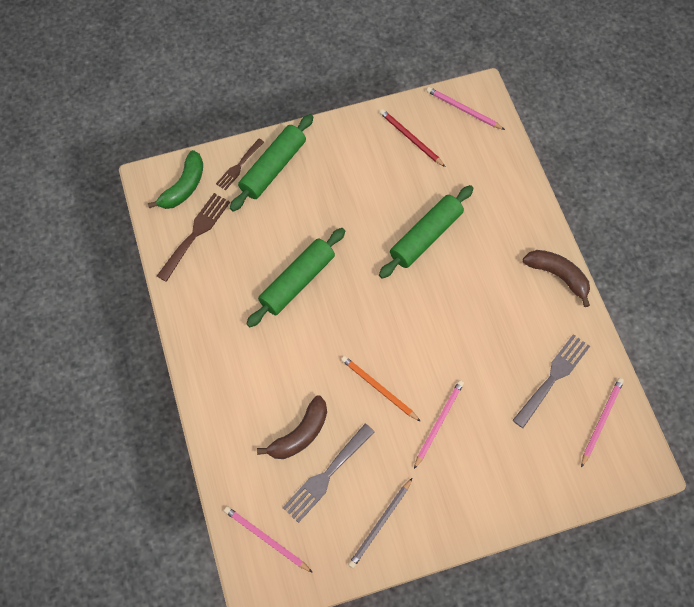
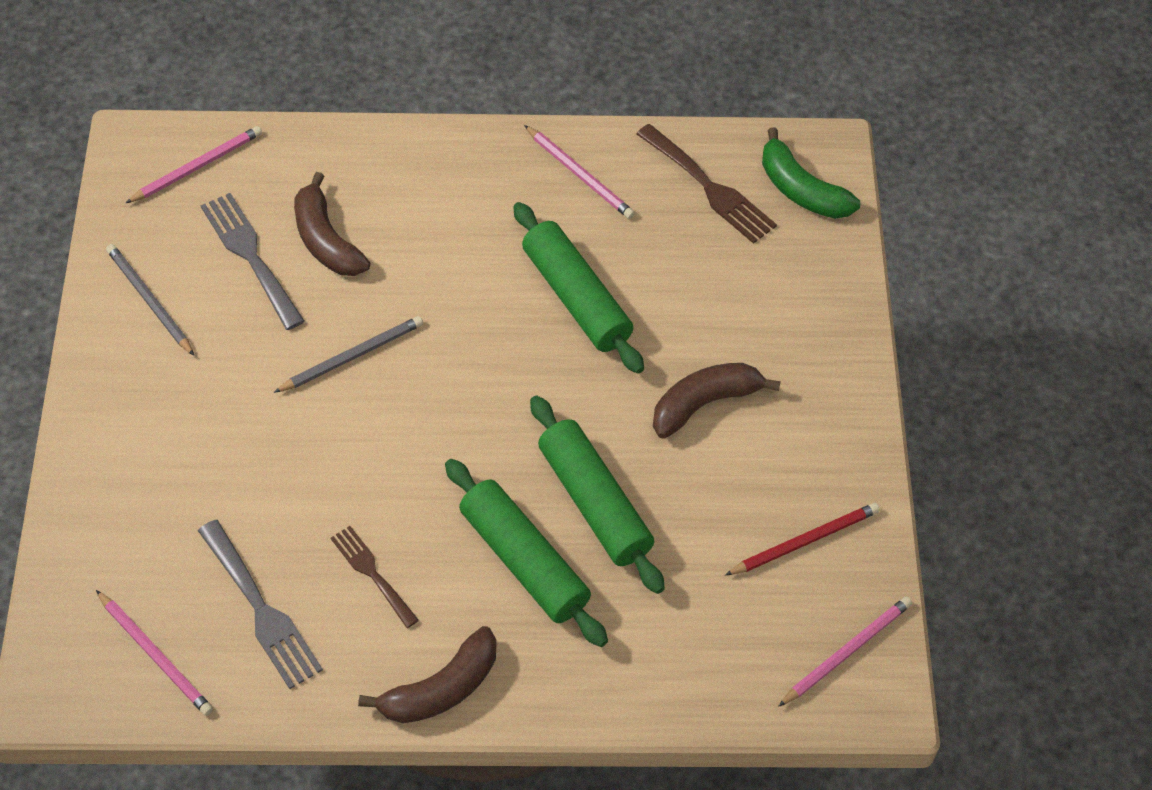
camera: 105 degrees right, 10 degrees down
brown fork [216,139,264,191] -> brown fork moved to [331,526,419,628]
green rolling pin [230,114,313,212] -> green rolling pin moved to [445,459,608,647]
orange pencil [341,356,421,422] -> grey pencil [274,316,423,393]
pink pencil [414,380,464,469] -> pink pencil moved to [524,125,635,219]
none -> brown banana [653,363,781,439]

